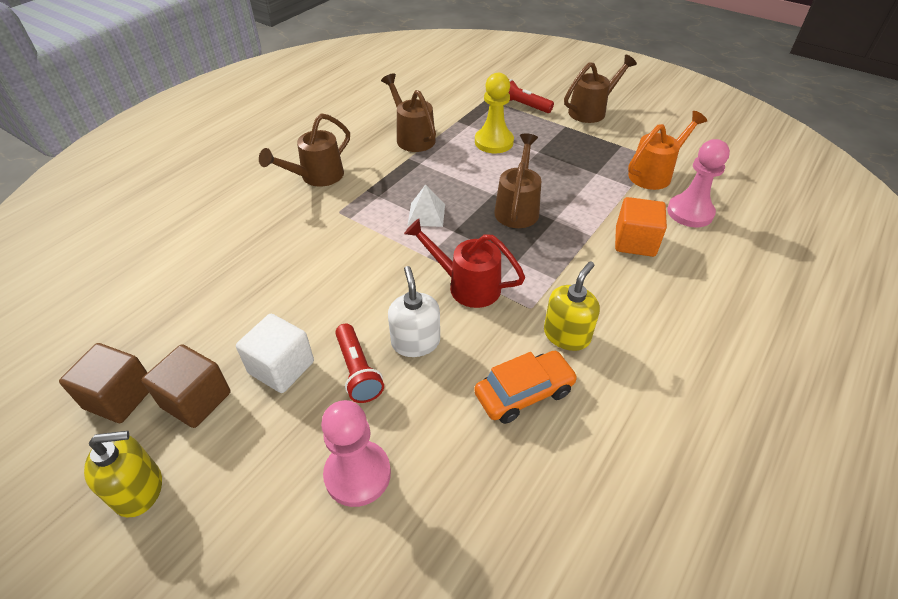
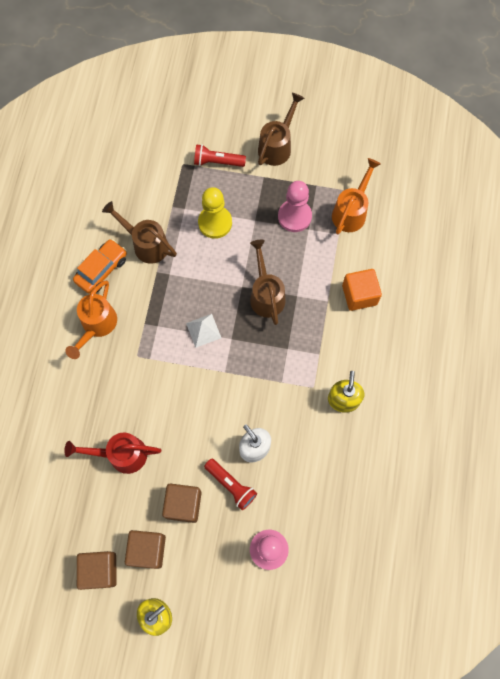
camera: 25 degrees left, 25 degrees up
white cube [236,314,314,393] -> brown cube [162,483,202,523]
brown watering can [259,113,350,187] -> orange watering can [65,281,117,359]
red watering can [404,219,525,308] -> red watering can moved to [64,432,161,474]
orange car [474,351,578,424] -> orange car moved to [73,239,127,294]
pink pawn [667,139,730,227] -> pink pawn moved to [278,181,312,232]

